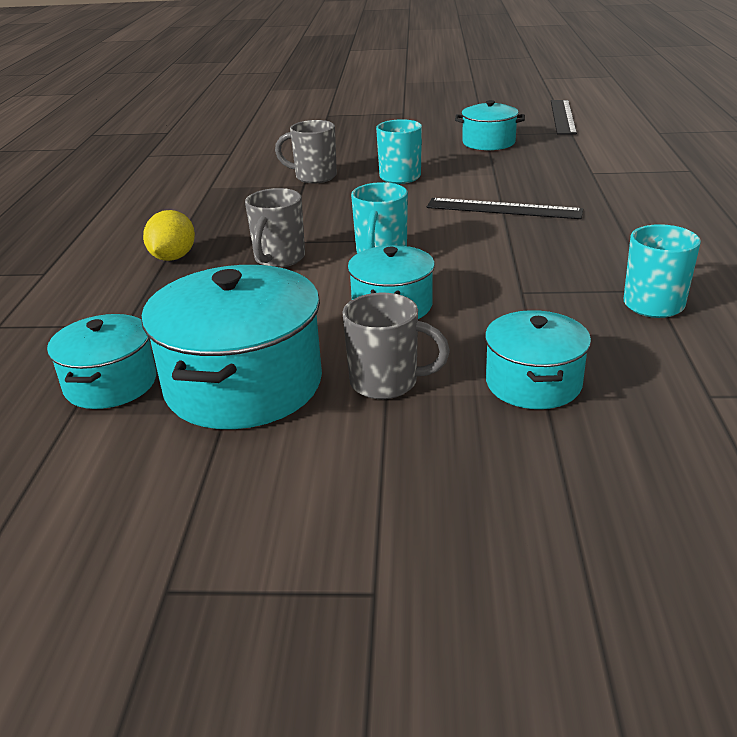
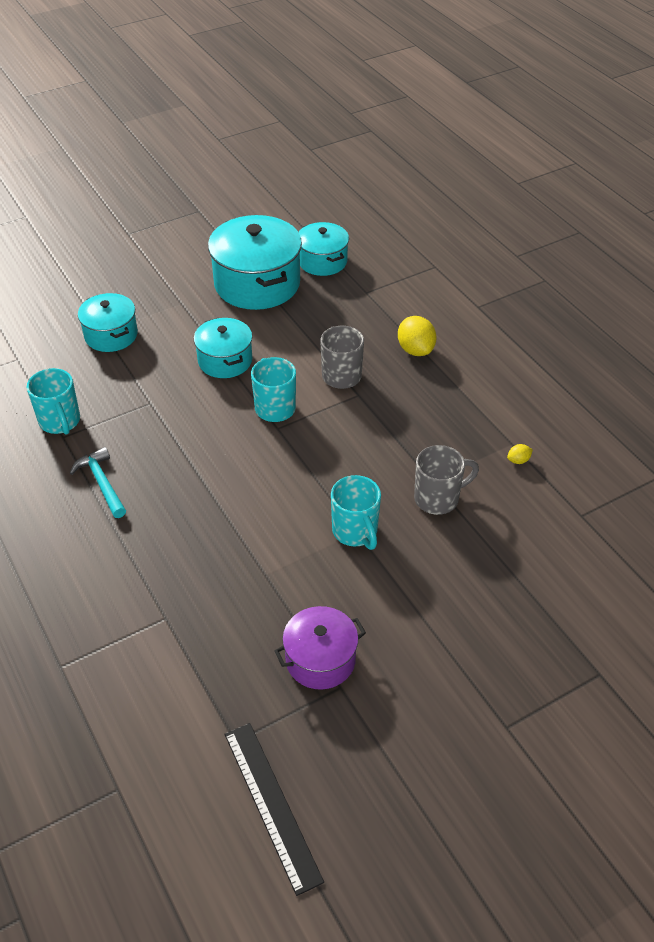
camera: 145 degrees right, 15 degrees up
grey mug [342,293,450,399] -> none
black ruler [427,198,583,219] -> none
turquoise pot [455,100,525,150] -> purple pot [274,606,366,690]
none -> turquoise hammer [70,447,126,518]
none -> yellow lemon [507,444,533,464]

